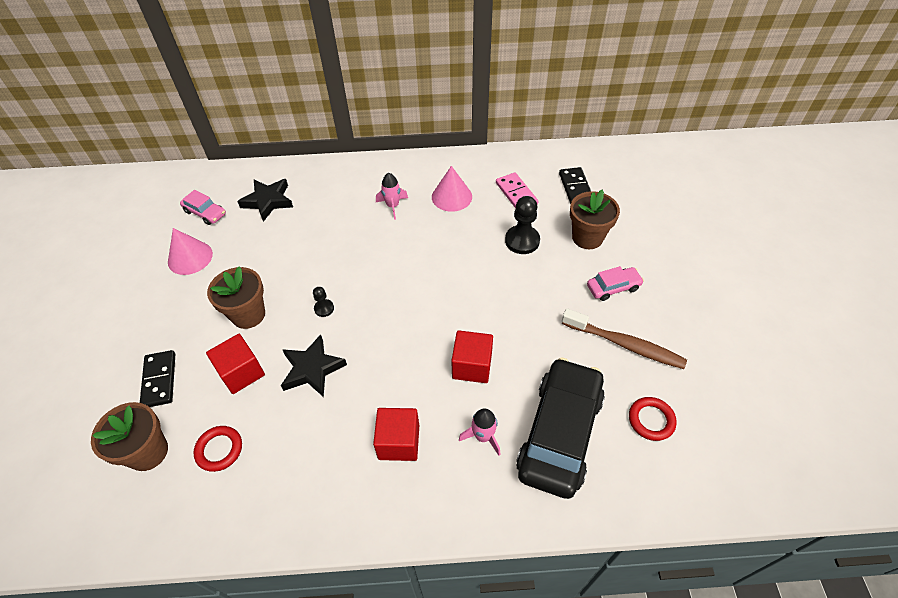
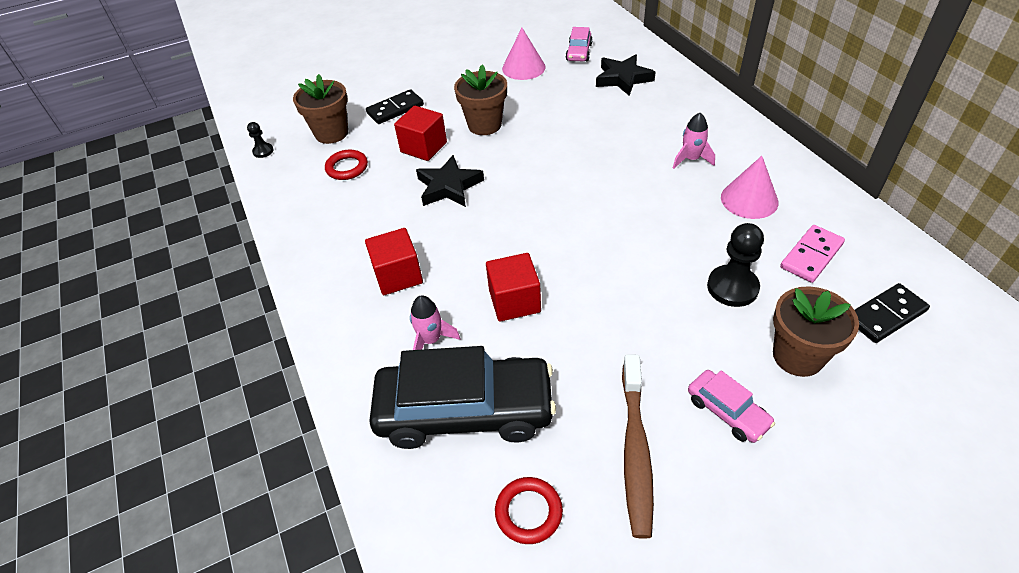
camera: 70 degrees right, 5 degrees down
black pawn [313,287,334,317] -> black pawn moved to [247,122,274,158]

